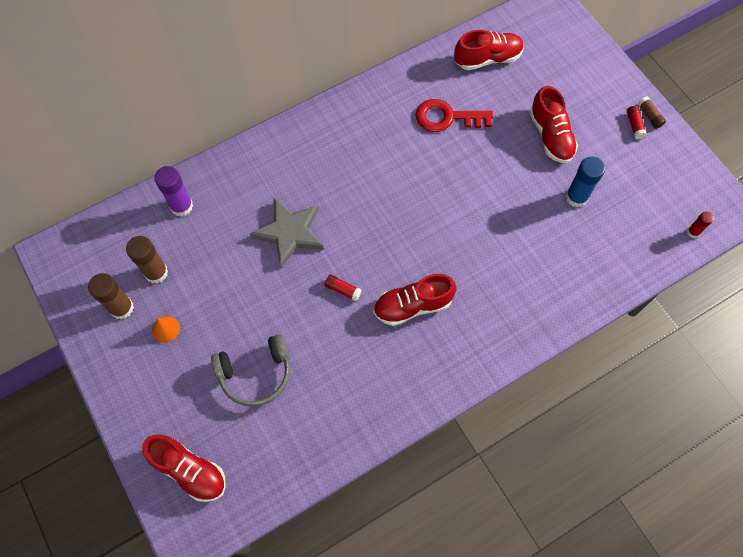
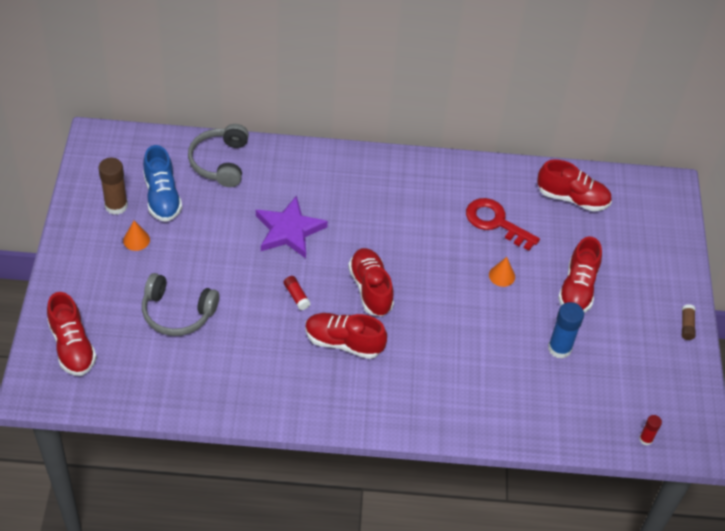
camera: 30 degrees right, 15 degrees down
brown glue stick [126,236,168,283] -> blue shoe [143,145,182,222]
purple glue stick [154,166,193,217] -> grey headphones [188,124,249,187]
grey star [250,198,324,268] -> purple star [256,195,328,258]
red glue stick [627,106,647,139] -> none
none -> red shoe [348,248,394,317]
none -> orange cone [489,257,515,287]

